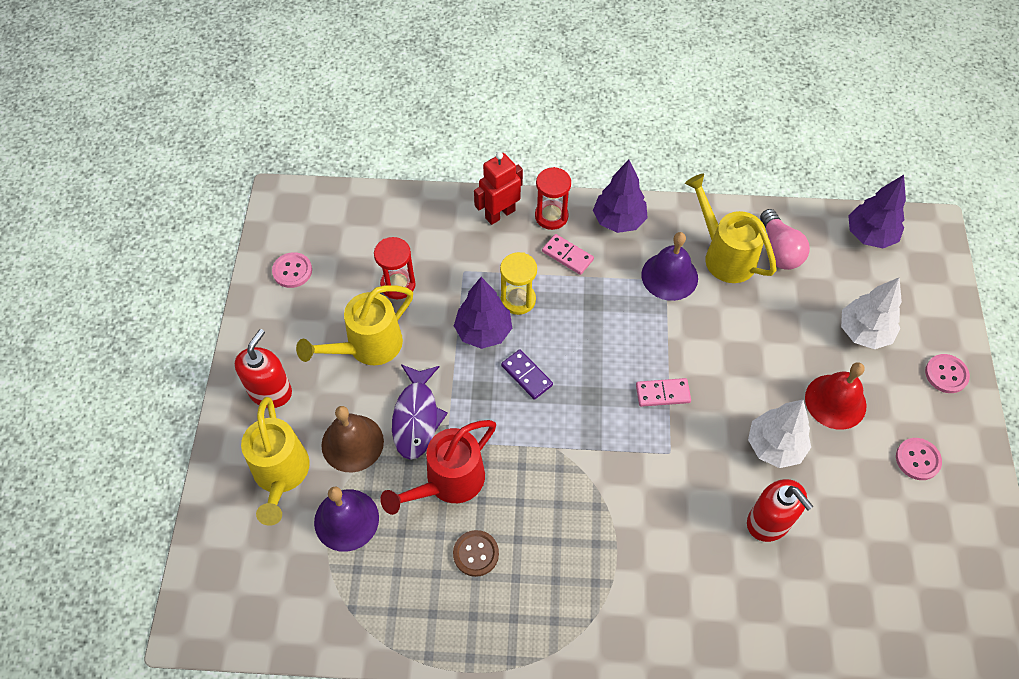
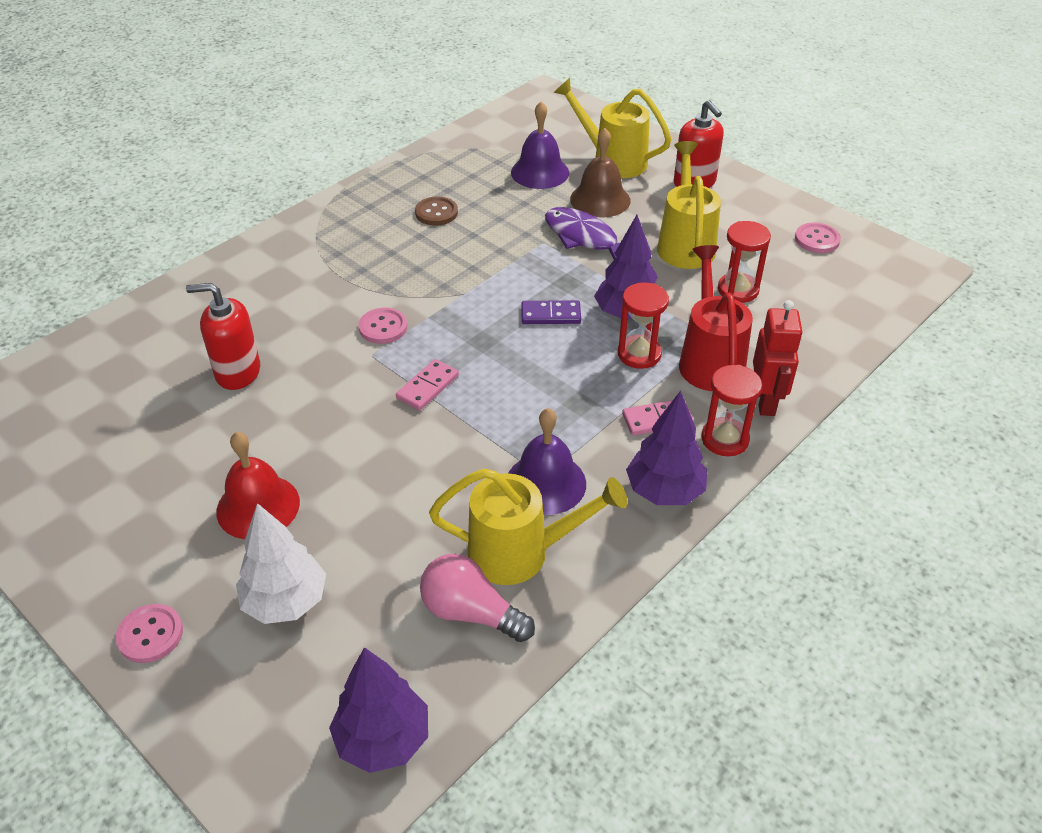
camera: 130 degrees right, 15 degrees down
red watering can [380,420,496,515] -> red watering can moved to [679,245,753,391]
yellow hourglass [500,252,537,315] -> red hourglass [618,282,669,369]
white tree [748,400,811,468] -> none
pink button [896,438,942,480] -> pink button moved to [358,308,407,344]

